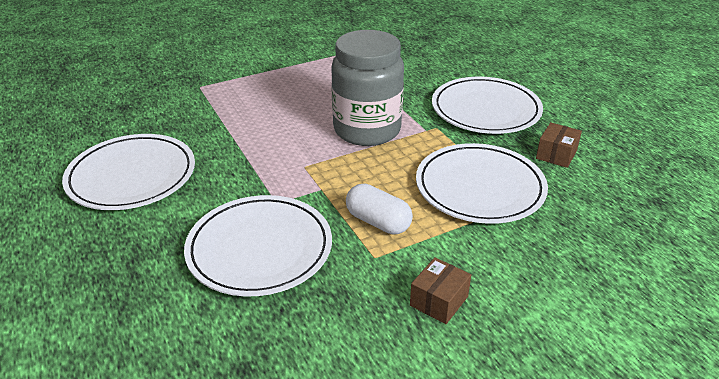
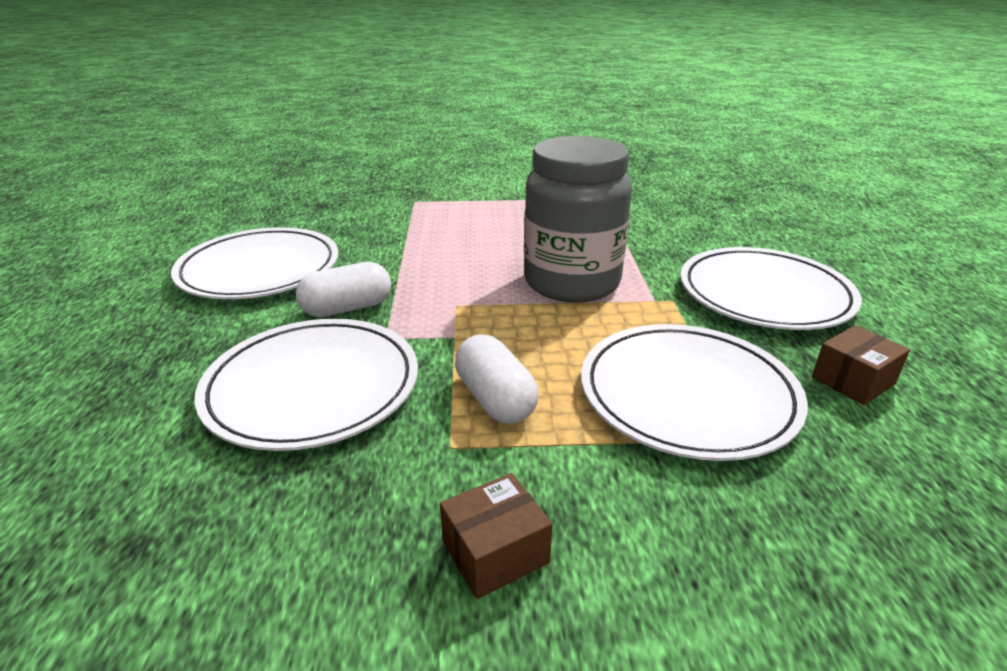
camera: 25 degrees right, 5 degrees down
none -> white capsule [296,262,391,317]

